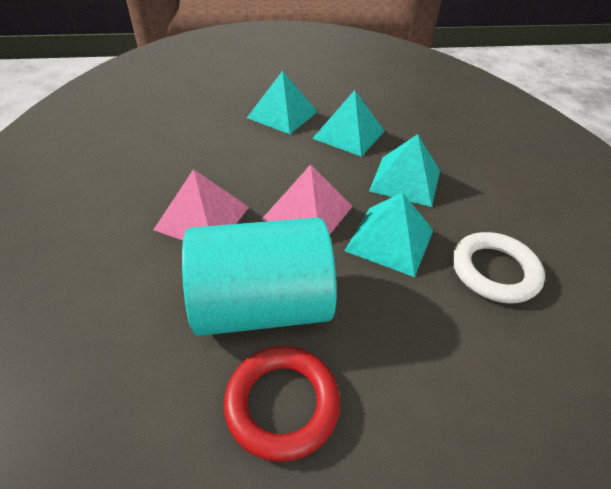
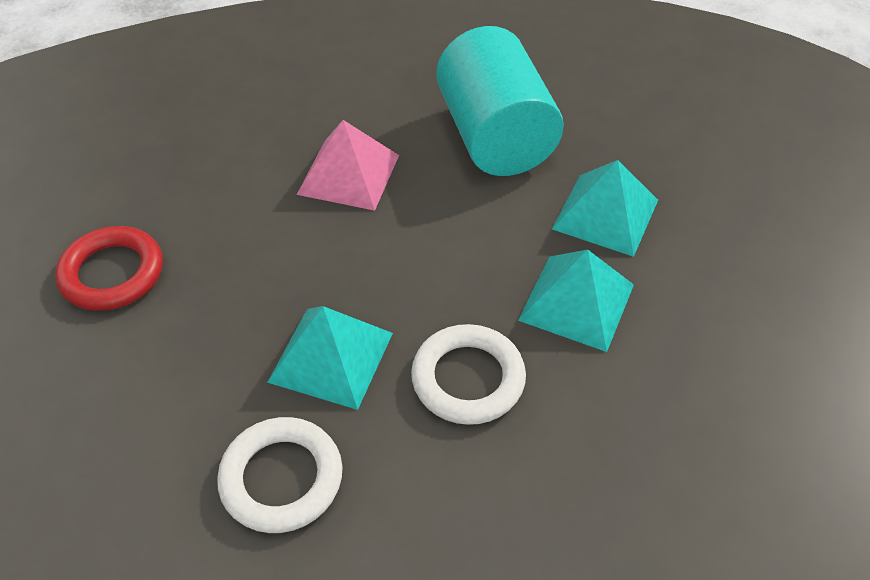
camera: 85 degrees right, 5 degrees up
turquoise cylinder [182,217,337,336] -> turquoise cylinder moved to [436,26,564,176]
pink pyramid [262,164,353,234] -> none
turquoise pyramid [369,134,440,207] -> white ring [411,324,526,425]

